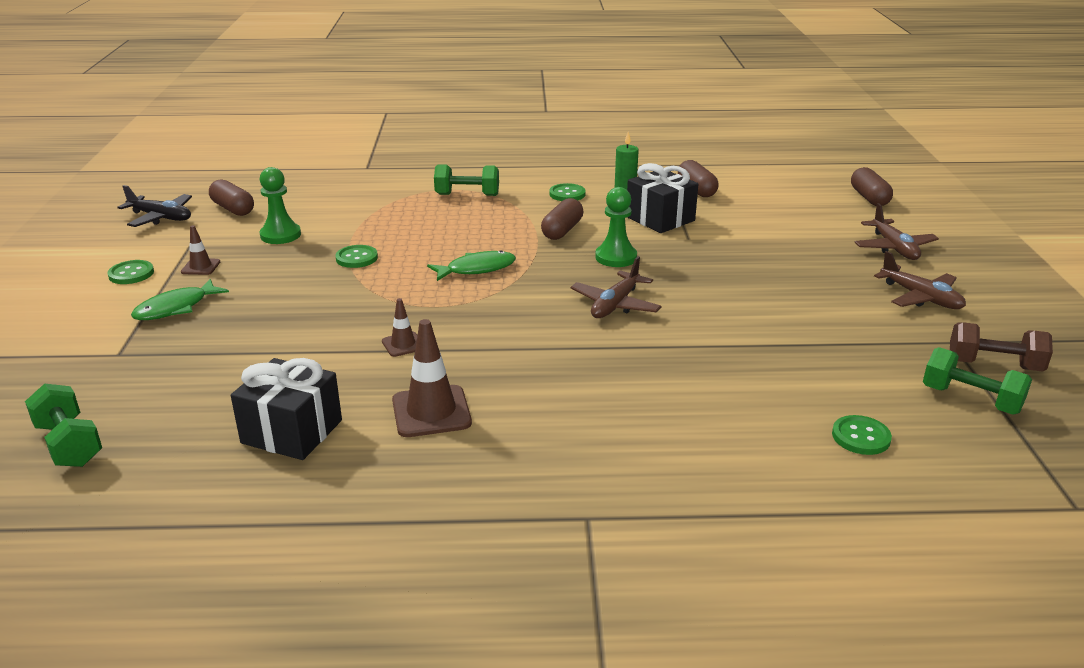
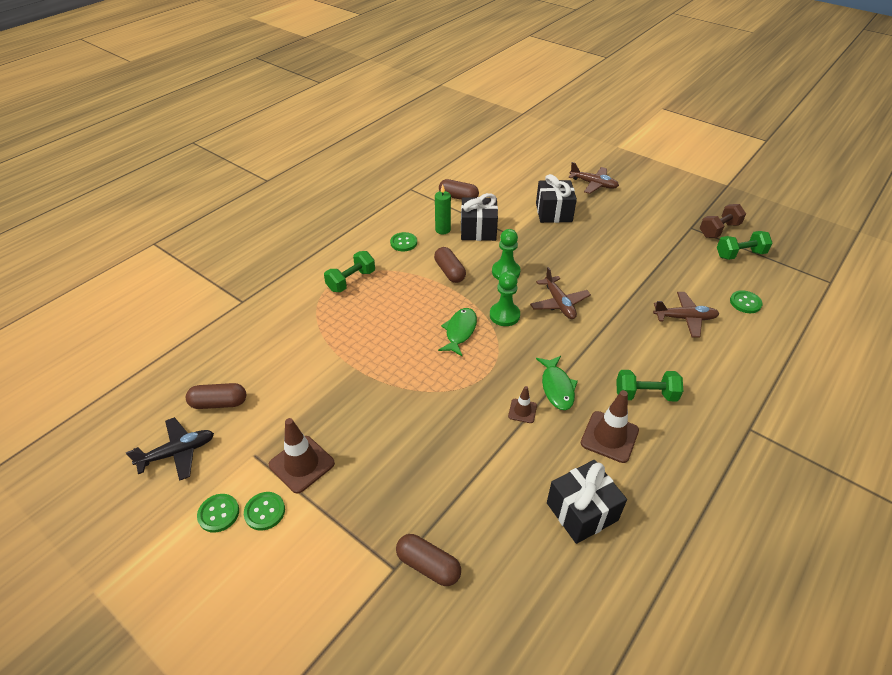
camera: 50 degrees left, 15 degrees up
green dumbbell [25,383,102,467] -> green dumbbell moved to [616,370,683,401]
green fish [131,279,229,320] -> green fish moved to [536,356,578,410]
brown traffic cone [181,225,220,275] -> brown traffic cone [269,418,335,494], size x1.81
green pawn [260,167,301,244] -> green pawn moved to [490,271,520,326]
green button [335,245,378,268] -> green button moved to [197,494,239,533]
brown capsule [851,167,893,206] -> brown capsule moved to [396,534,461,586]
brown plane [874,251,966,309] -> brown plane moved to [653,292,719,338]
none -> black gift [536,174,577,223]

